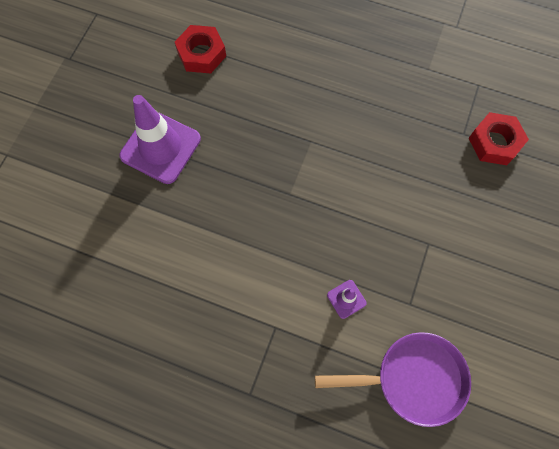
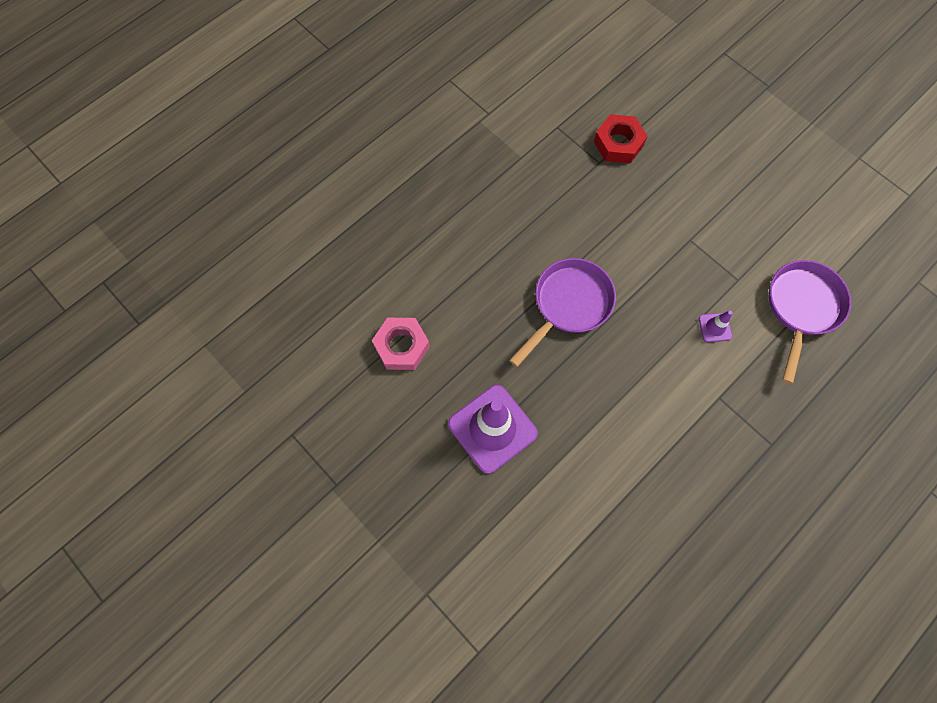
camera: 65 degrees left, 0 degrees up
red nut [175,25,226,73] -> pink nut [372,318,430,370]
none -> purple pan [509,258,616,367]

